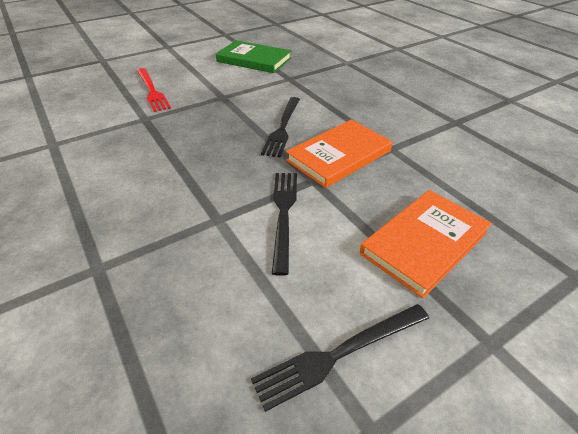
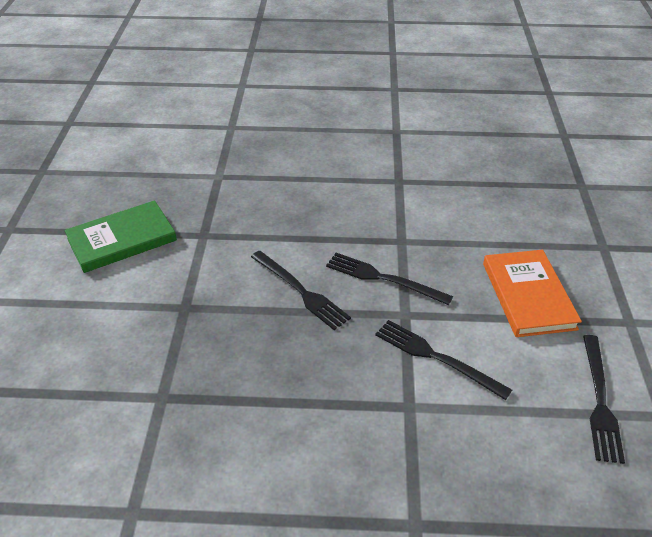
camera: 55 degrees left, 0 degrees up
red fork [137,68,171,112] -> none
orange book [286,120,392,188] -> black fork [326,253,453,305]

